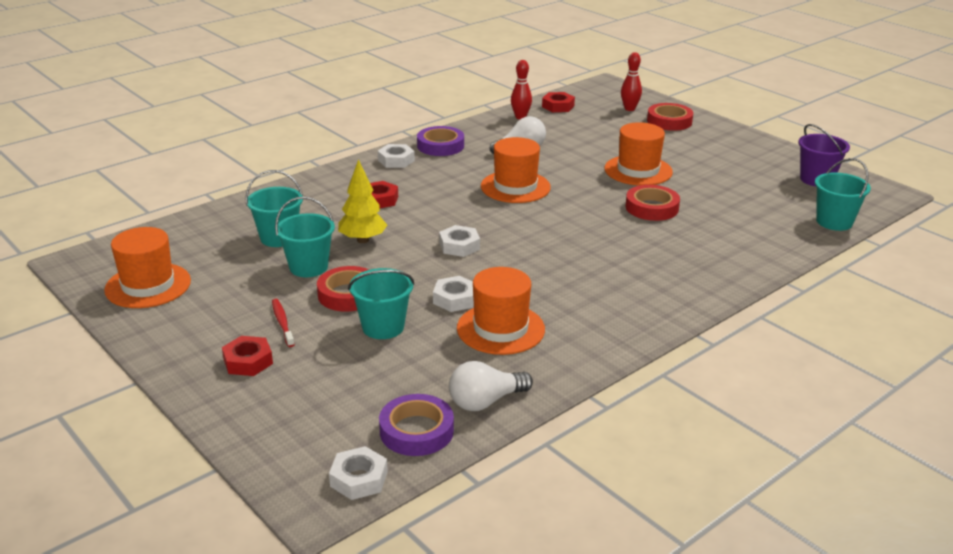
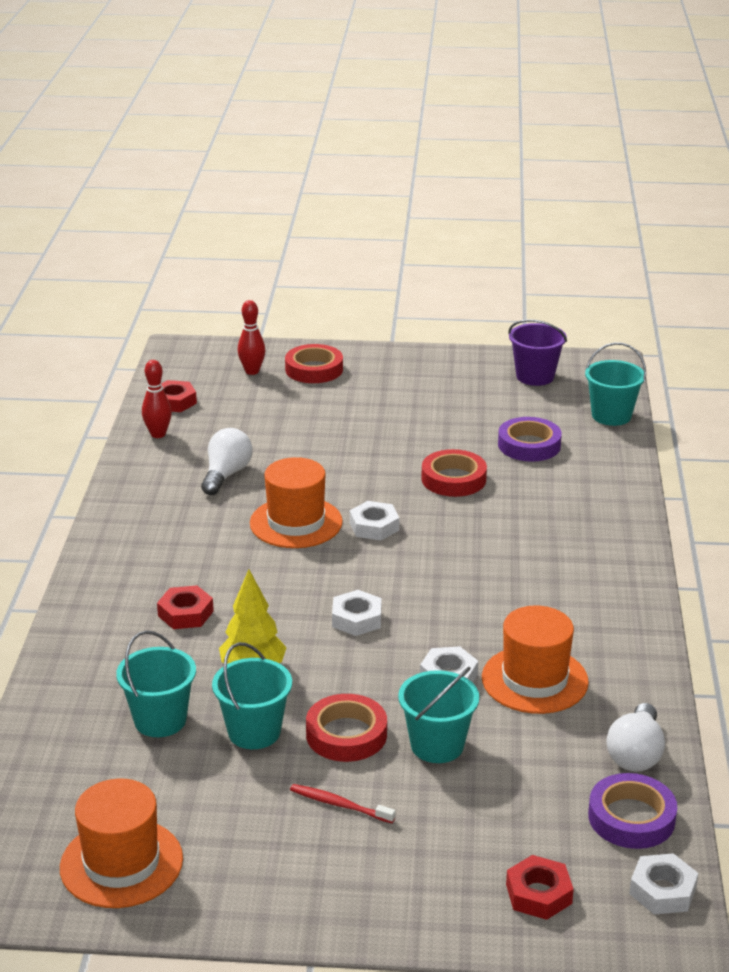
camera: 45 degrees left, 0 degrees up
red nut [222,336,273,376] -> red nut moved to [506,855,574,920]
white nut [378,144,415,168] -> white nut moved to [350,501,399,540]
purple tape [417,126,464,156] -> purple tape moved to [498,417,562,462]
orange hat [604,122,673,186] -> none

